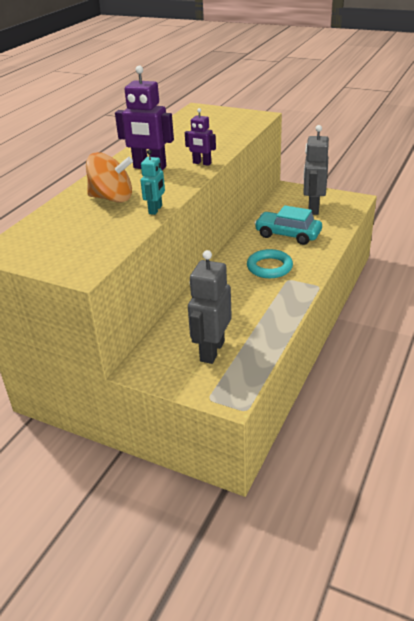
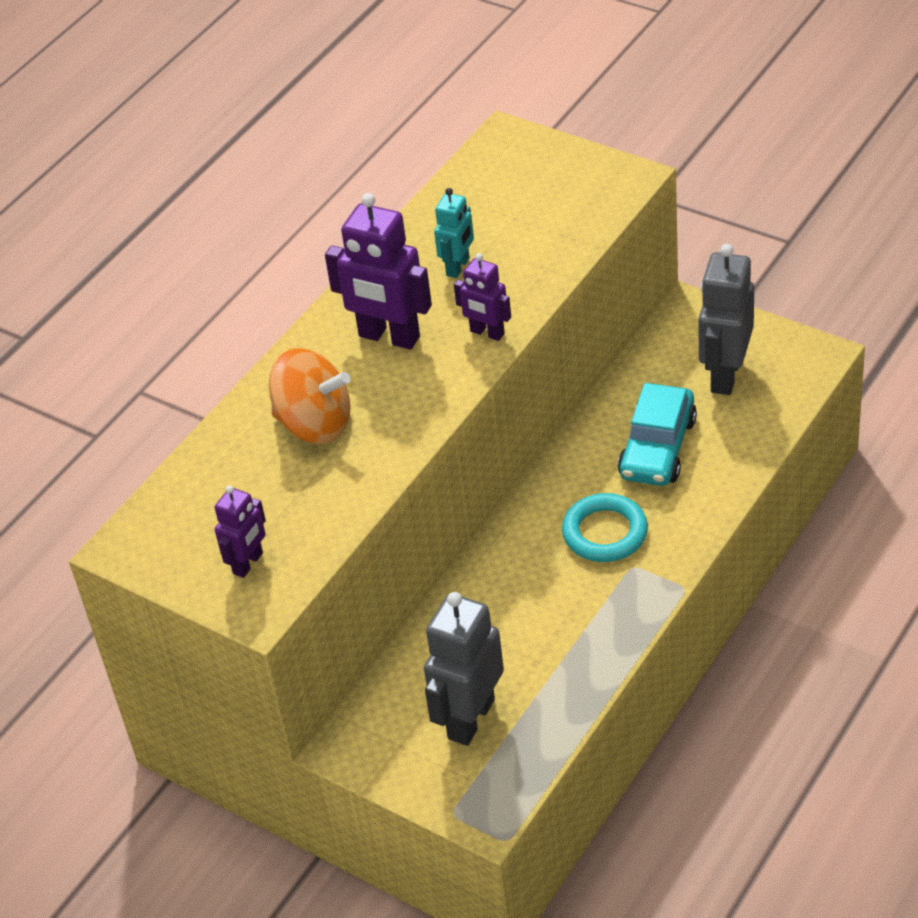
camera: 10 degrees right, 10 degrees up
turquoise robot [140,150,165,215] -> turquoise robot moved to [434,188,474,278]
turquoise car [254,205,322,245] -> turquoise car turned 105 degrees counterclockwise [618,383,697,486]
none -> purple robot [215,485,266,578]

